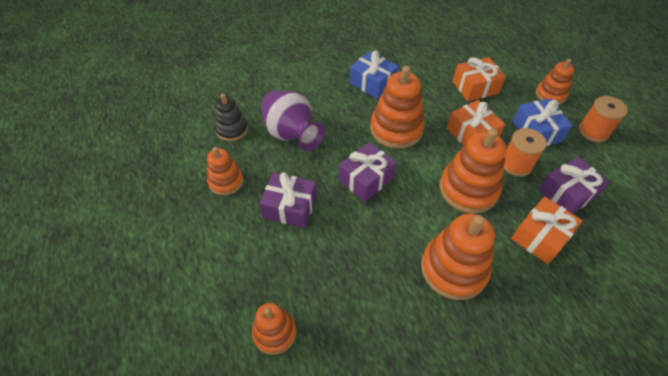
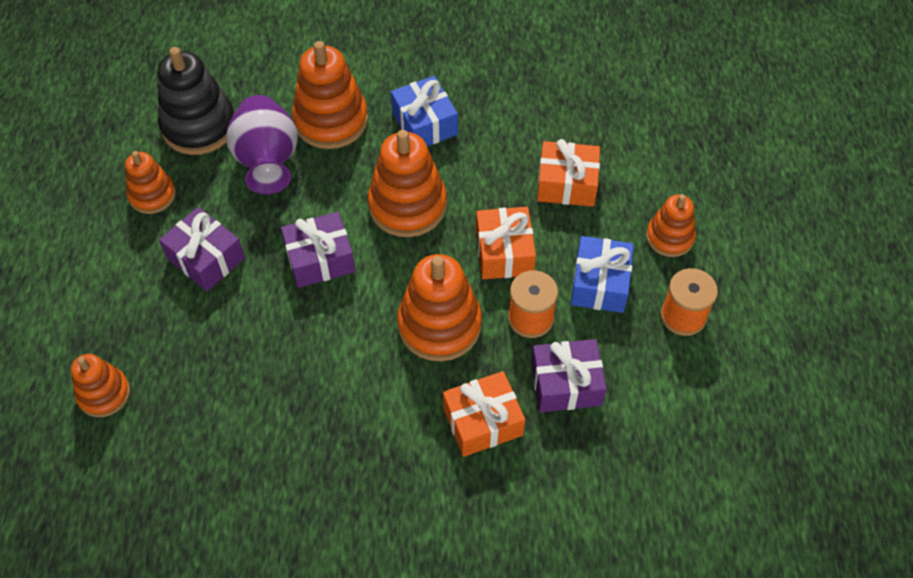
camera: 25 degrees right, 5 degrees up
black stacking toy [215,94,248,141] -> black stacking toy [158,47,234,155], size x1.66
orange stacking toy [421,213,495,300] -> orange stacking toy moved to [292,41,368,149]

